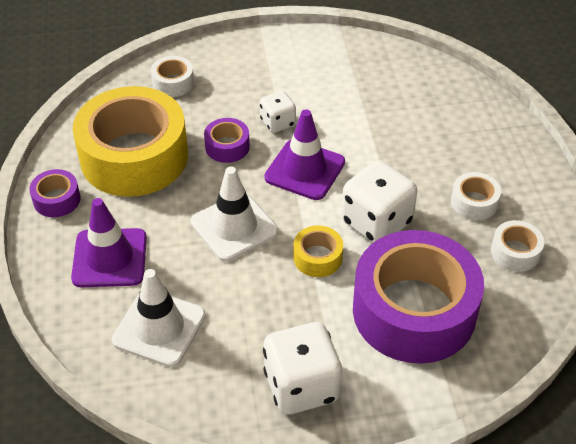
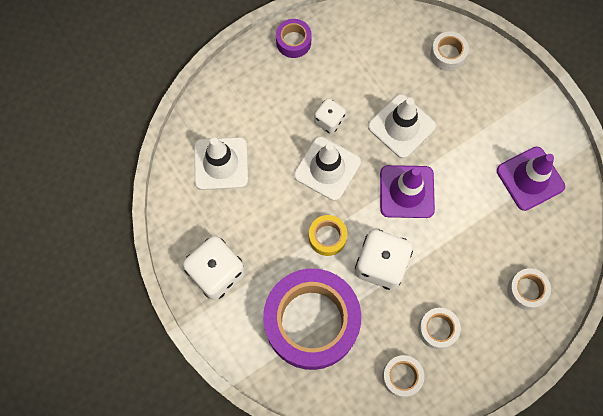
camera: 65 degrees right, 25 degrees up
purple traffic cone [71,198,147,287] -> purple traffic cone moved to [497,147,565,211]
yellow tape [72,86,188,197] -> none
purple tape [204,118,250,163] -> white traffic cone [368,94,436,158]
white dice [260,91,296,133] -> white dice moved to [314,98,346,134]
none -> white tape [507,268,551,310]

